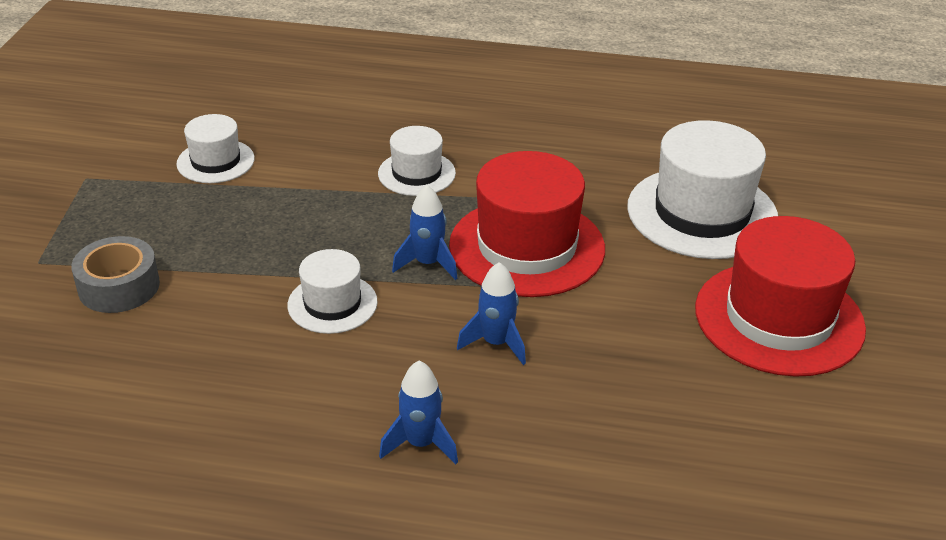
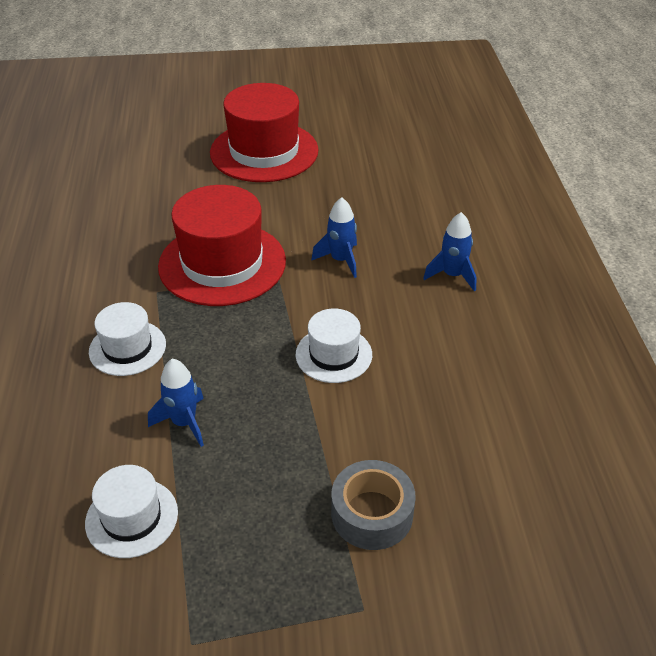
camera: 105 degrees left, 5 degrees up
blue rocket [392,185,457,280] -> blue rocket moved to [148,358,204,447]
white hat [627,120,778,259] -> none

